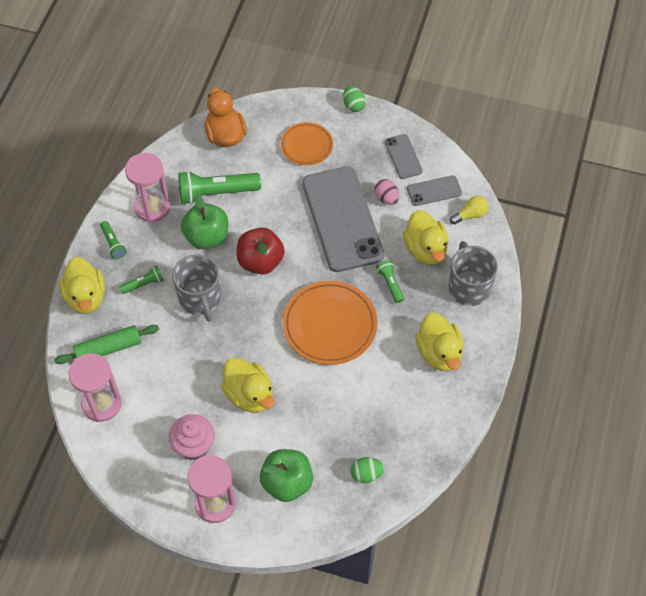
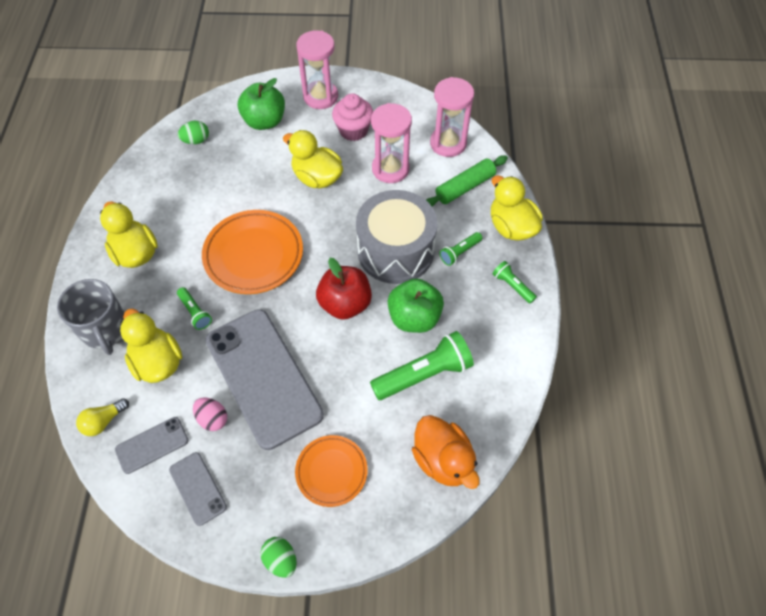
camera: 165 degrees right, 0 degrees up
pink hourglass [125,153,171,223] -> pink hourglass moved to [371,103,412,183]
grey mug [172,255,221,321] -> grey drum [356,190,437,284]

